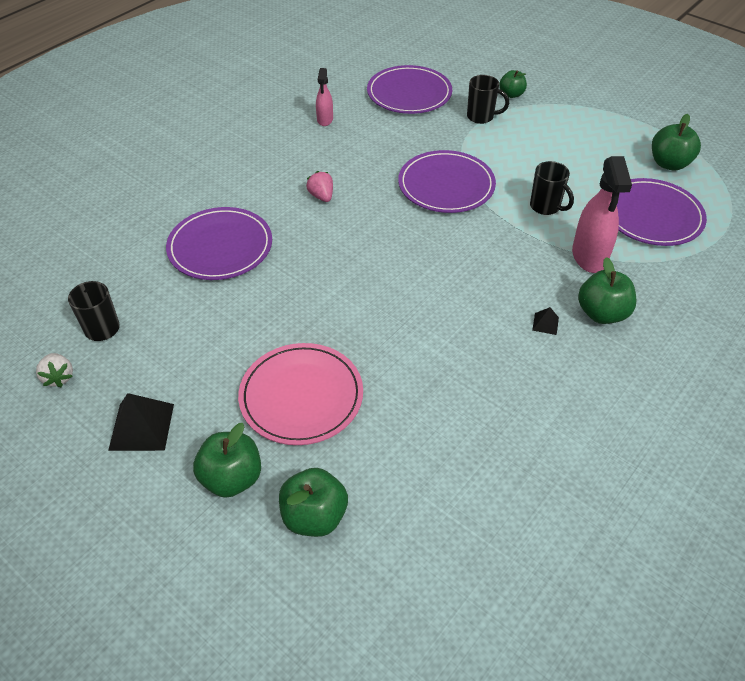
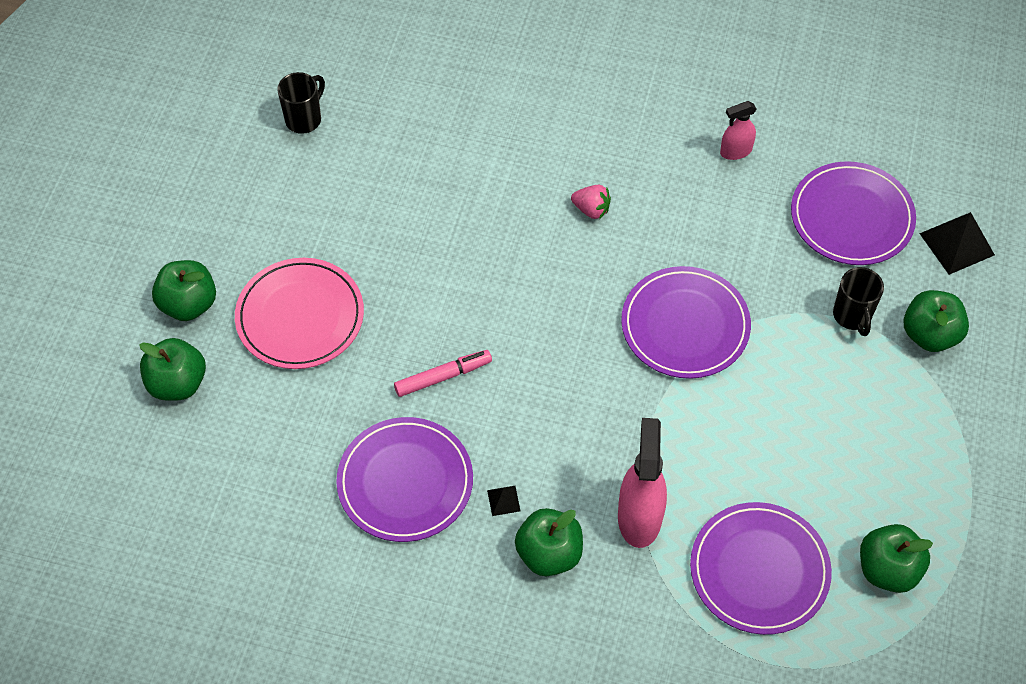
camera: 65 degrees right, 10 degrees up
white strawberry [36,353,73,387] -> none
black pyramid [108,393,174,451] -> black pyramid moved to [919,212,995,275]
purple plate [166,207,272,280] -> purple plate moved to [336,417,473,542]
pink strawberry [306,171,333,202] -> pink strawberry turned 75 degrees clockwise [571,185,611,219]
green apple [499,70,527,98] -> green apple [903,290,969,352], size x1.54
black mug [530,161,574,215] -> none
pink spray bottle [572,156,632,273] -> pink spray bottle turned 120 degrees clockwise [618,418,667,548]
none -> pink marker [394,350,492,397]

